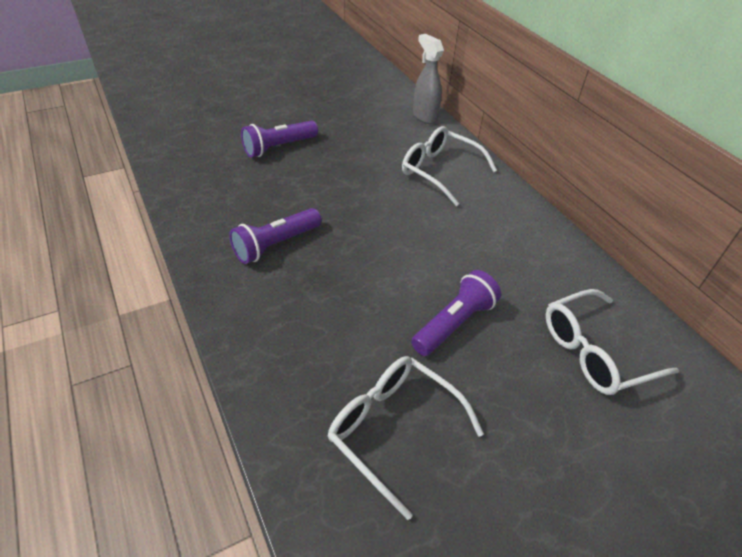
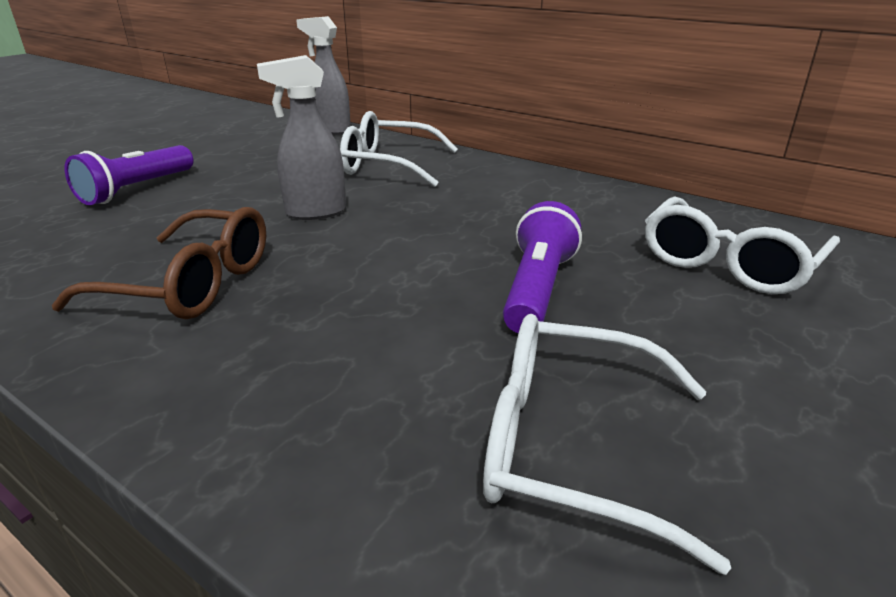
camera: 25 degrees left, 15 degrees down
purple flashlight [229,208,321,264] -> brown glasses [52,207,266,319]
none -> grey spray bottle [257,55,346,220]

